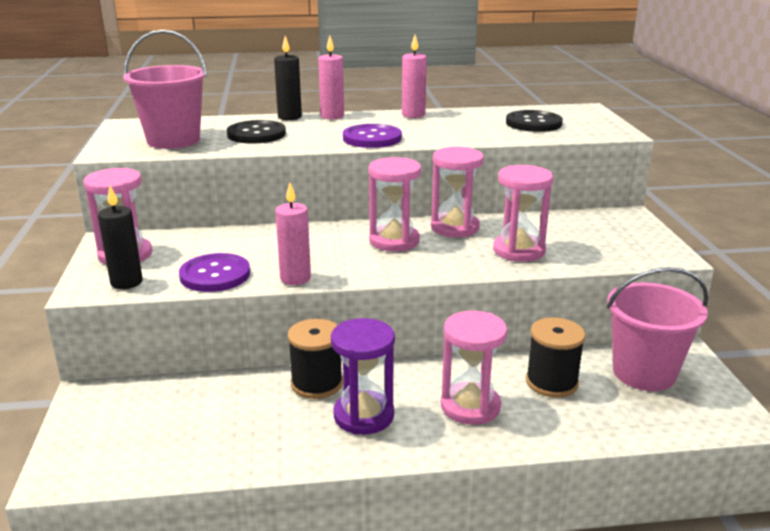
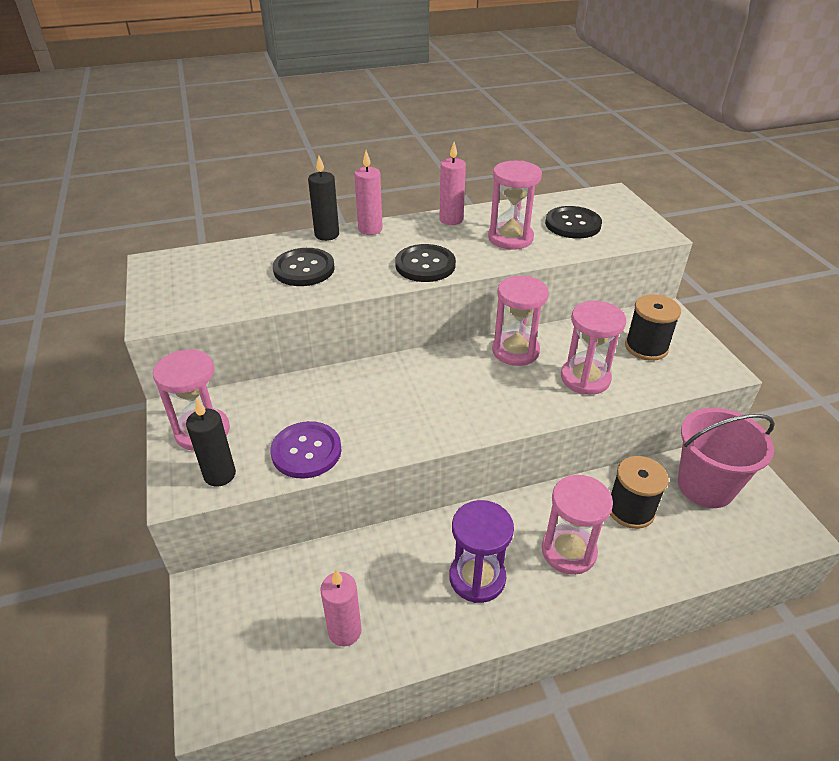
camera: 10 degrees left, 15 degrees up
pink bucket [123,30,207,149] -> none
pink candle [275,183,311,285] -> pink candle moved to [320,569,362,647]
black spool [288,319,343,399] -> black spool moved to [625,294,681,361]
purple button [343,124,402,148] -> black button [395,244,456,282]
pink hourglass [368,157,421,252] -> pink hourglass moved to [488,161,542,250]

